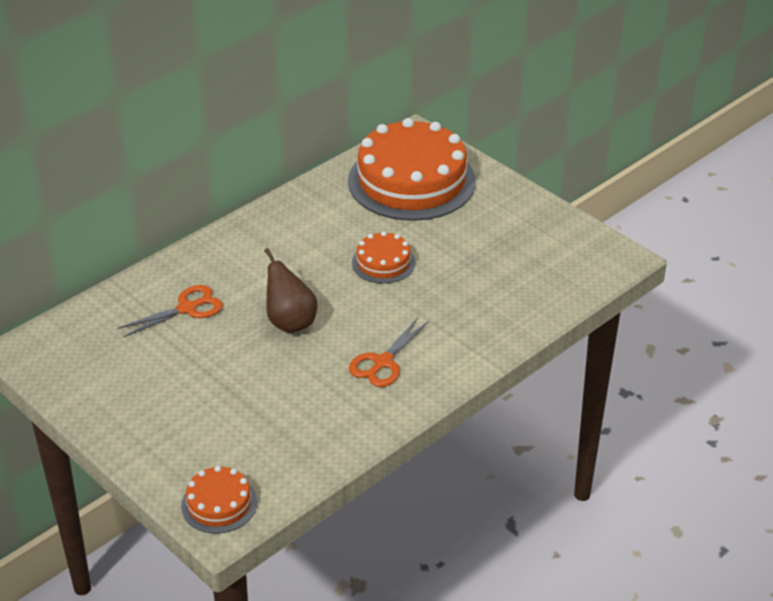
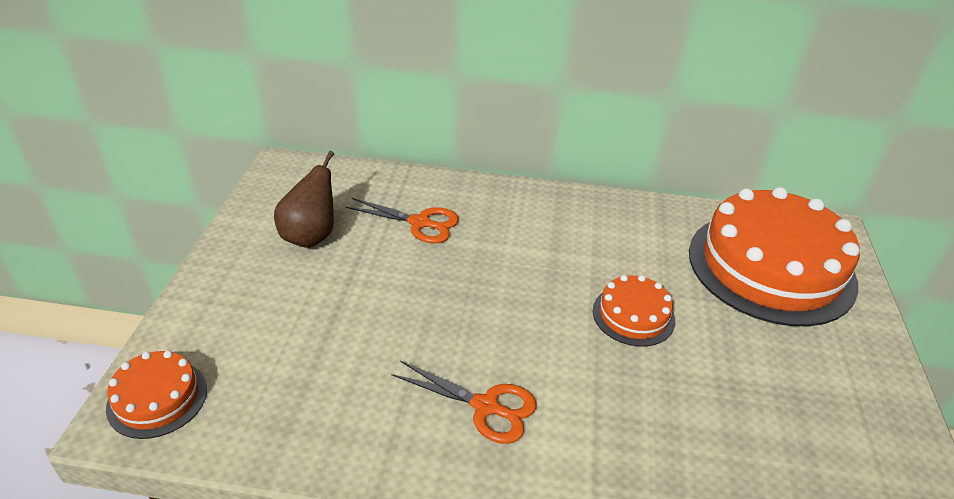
camera: 50 degrees right, 0 degrees up
brown pear [264,248,318,333] -> brown pear moved to [274,151,334,248]
orange scissors [349,317,429,387] -> orange scissors turned 150 degrees counterclockwise [392,361,537,444]

